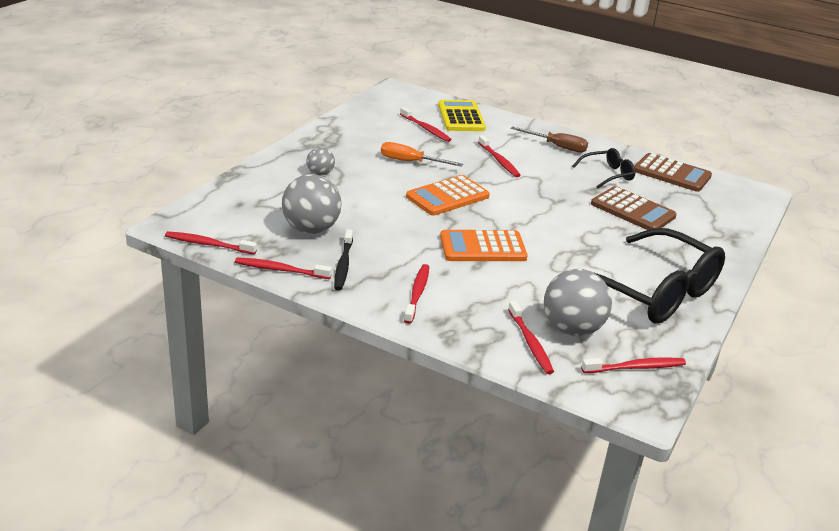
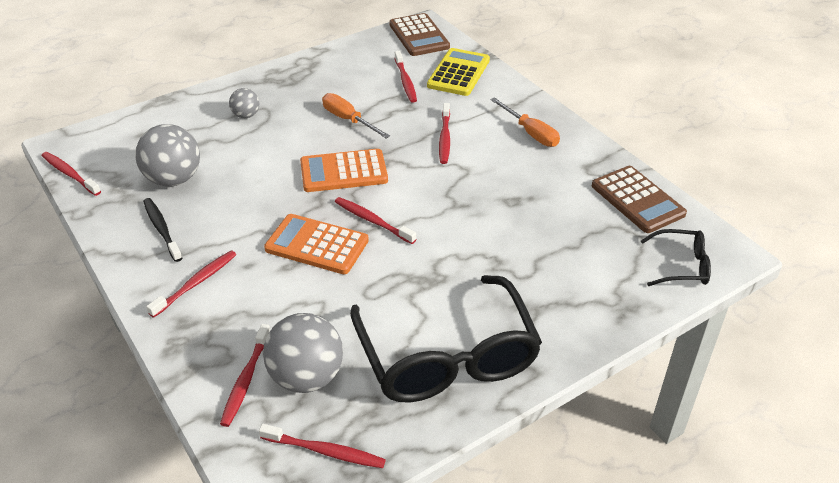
camera: 30 degrees right, 10 degrees up
red toothbrush [235,257,332,279] -> red toothbrush moved to [335,197,416,244]
black toothbrush [334,229,353,290] -> black toothbrush turned 120 degrees clockwise [143,198,182,262]
brown screwdriver [511,126,588,153] -> orange screwdriver [490,97,560,147]
black glasses [572,148,635,189] -> black glasses moved to [641,229,711,286]
brown calculator [591,186,677,230] -> brown calculator moved to [389,13,450,56]

